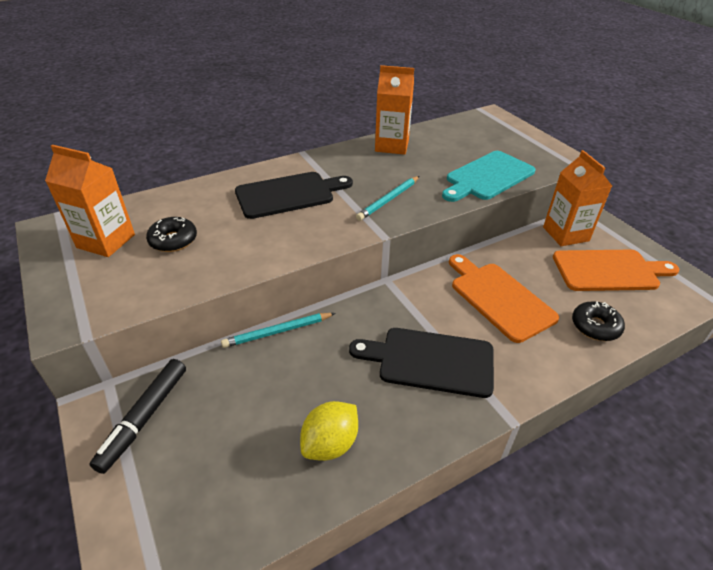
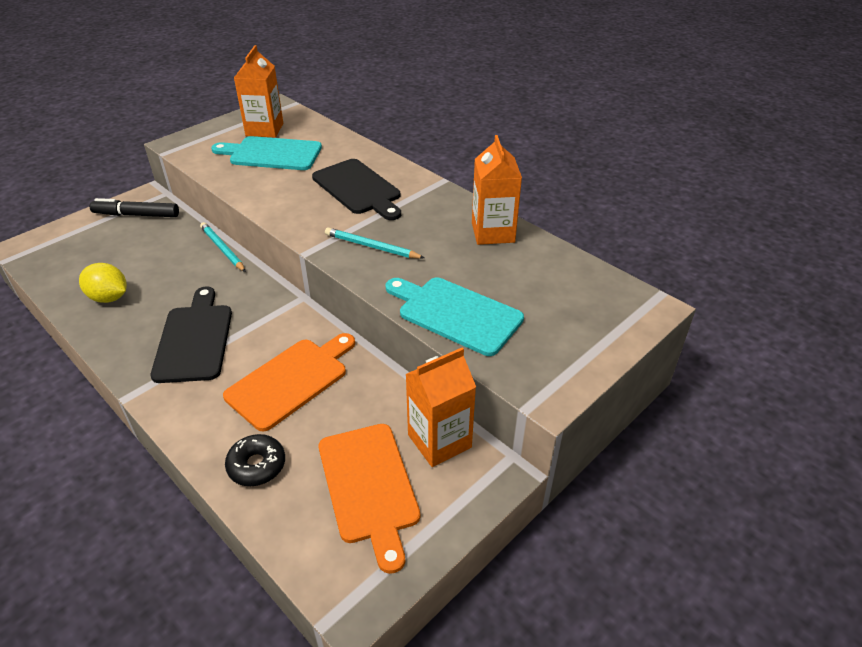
camera: 75 degrees right, 0 degrees up
black donut [146,217,197,252] -> turquoise cutting board [211,136,322,170]

